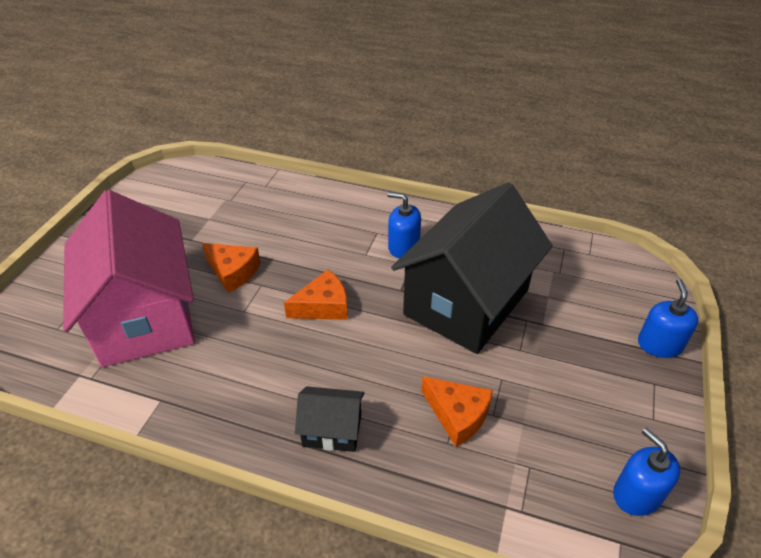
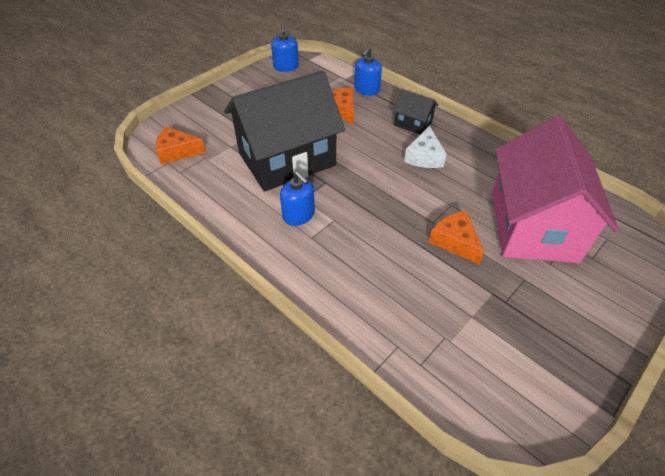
camera: 155 degrees left, 5 degrees up
orange cheese [284,270,348,320] -> orange cheese moved to [155,126,206,165]
blue soap dispenser [638,279,698,358] -> blue soap dispenser moved to [354,47,382,96]
none -> white cheese [404,126,447,168]

